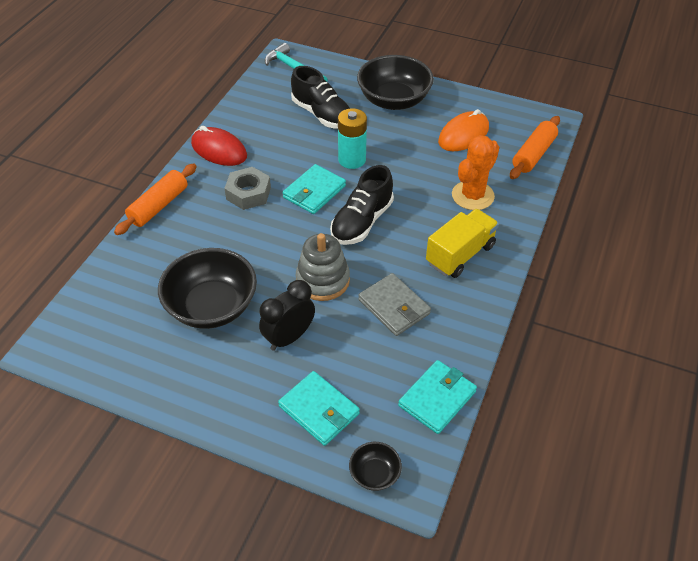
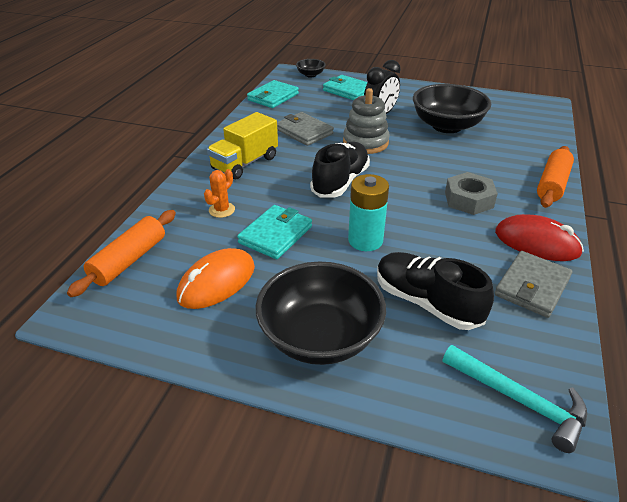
camera: 175 degrees right, 10 degrees down
turquoise wallet [283,164,346,214] -> turquoise wallet moved to [237,205,312,259]
orange cactus [452,135,499,210] -> orange cactus [204,169,235,218], size x0.55
none -> grey wallet [495,251,572,318]

